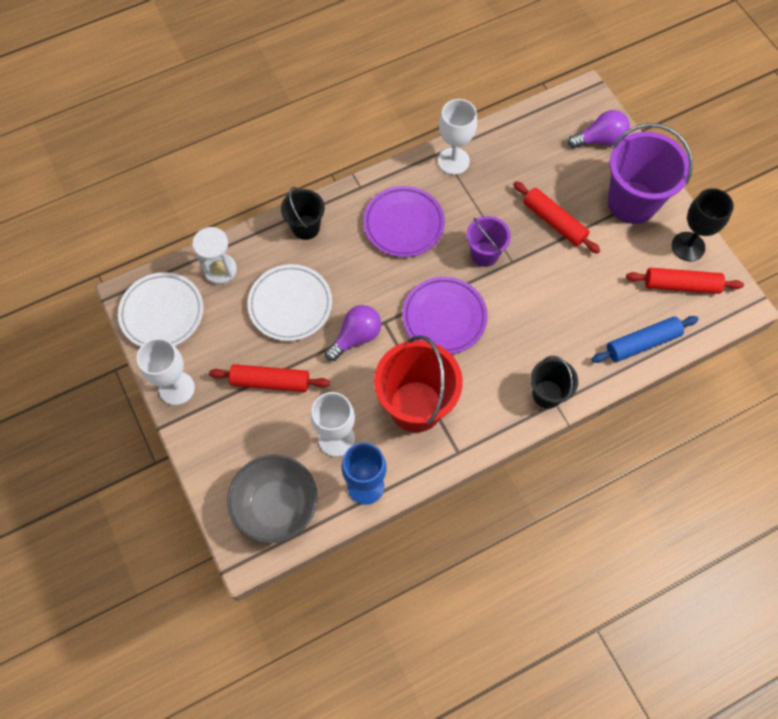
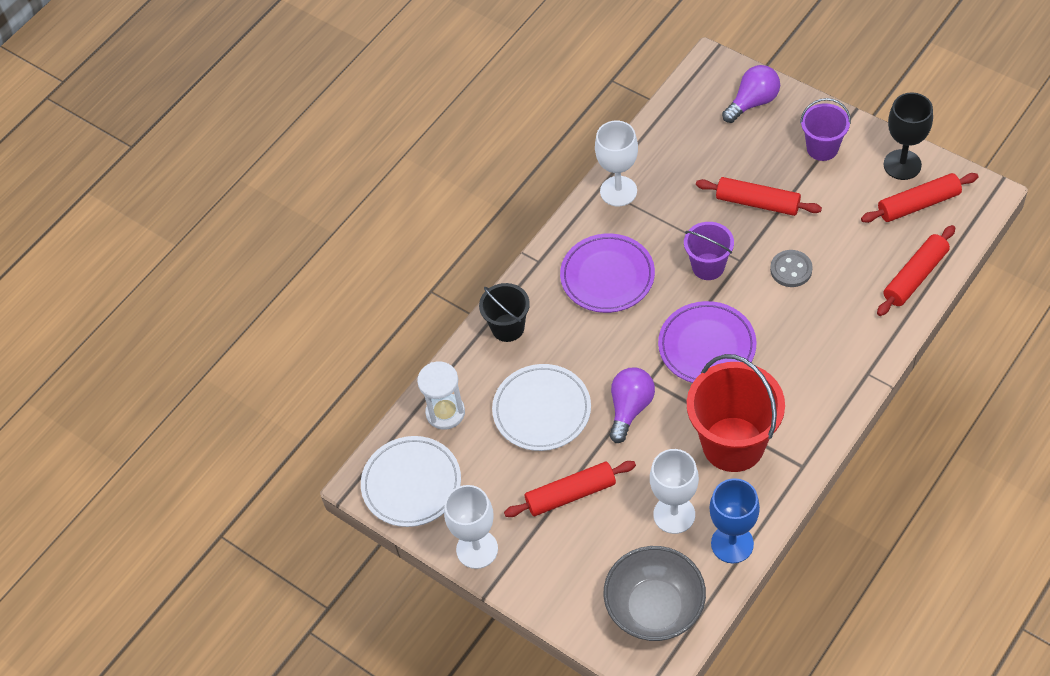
camera: 20 degrees left, 10 degrees down
black bucket [531,356,578,409] -> none
blue rolling pin [591,316,698,363] -> red rolling pin [877,225,955,316]
purple bucket [608,123,693,224] -> purple bucket [800,98,851,161], size x0.56
none -> grey button [770,250,813,287]

